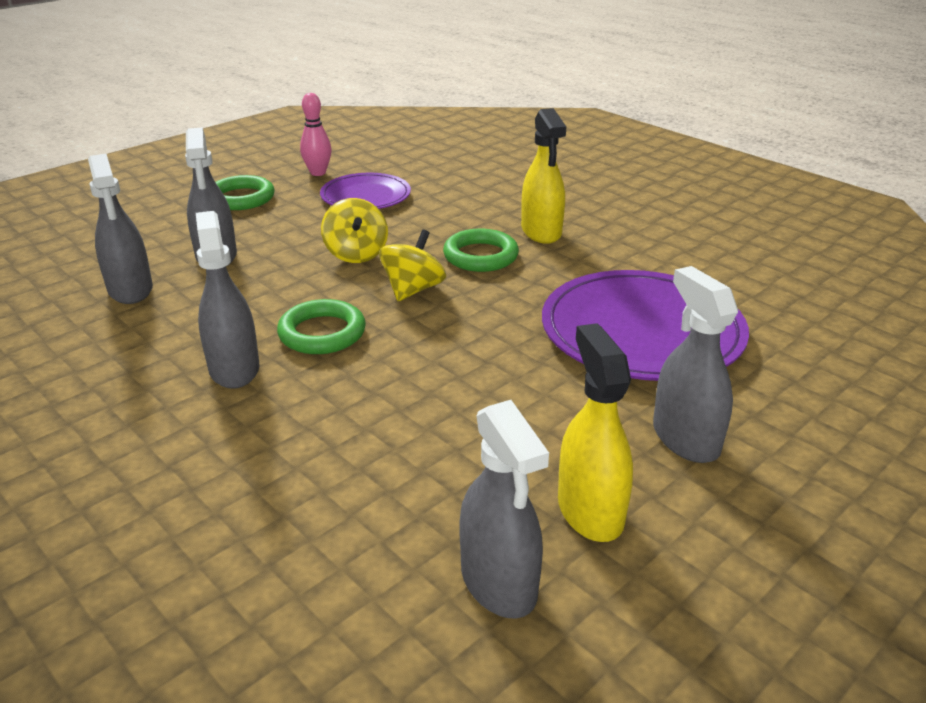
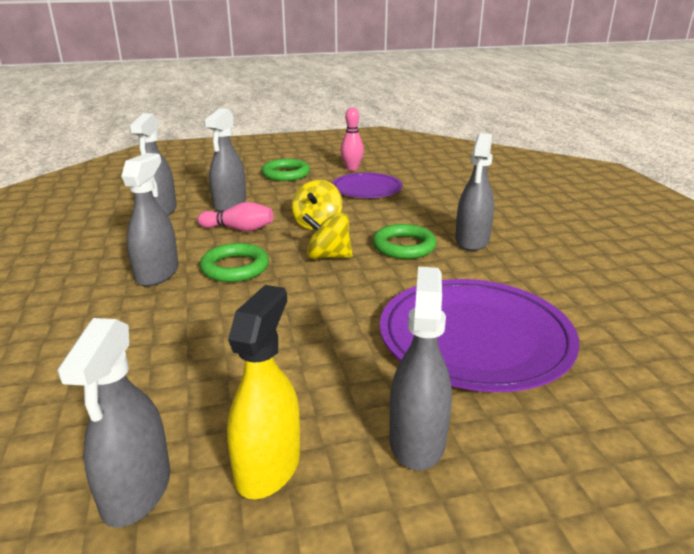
camera: 30 degrees right, 5 degrees down
yellow spinning top [379,230,446,301] -> yellow spinning top turned 135 degrees counterclockwise [302,213,353,259]
yellow spray bottle [521,108,566,244] -> grey spray bottle [455,133,494,251]
none -> pink bowling pin [197,202,273,232]

